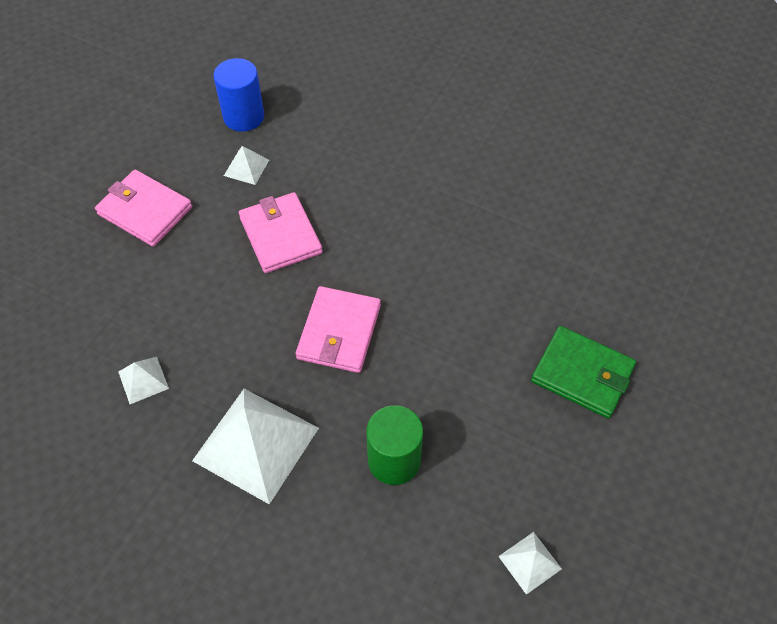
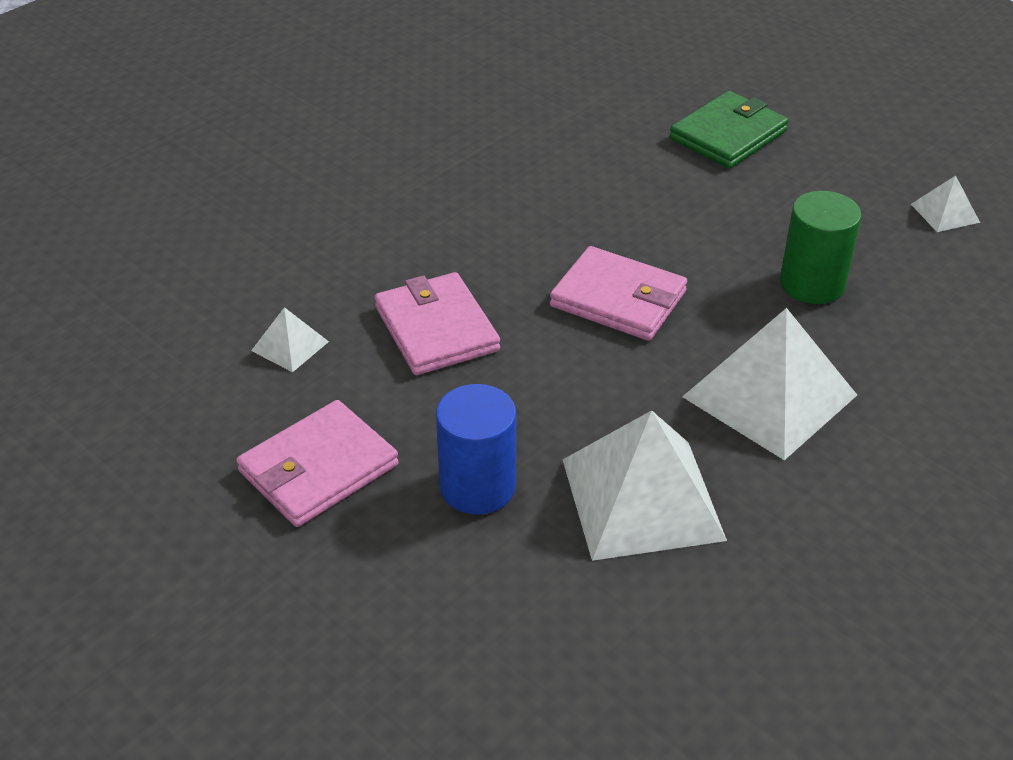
camera: 75 degrees left, 15 degrees down
white pyramid [118,357,169,404] -> white pyramid [563,410,727,561], size x2.17
blue cylinder [214,58,264,132] -> blue cylinder moved to [436,384,516,515]
pink wallet [239,192,323,273] -> pink wallet turned 75 degrees clockwise [374,272,500,375]

